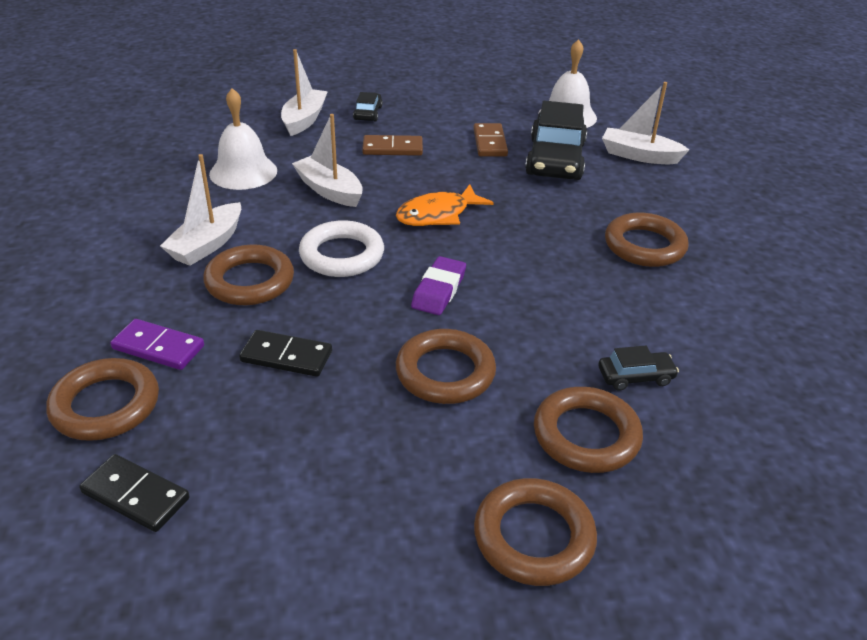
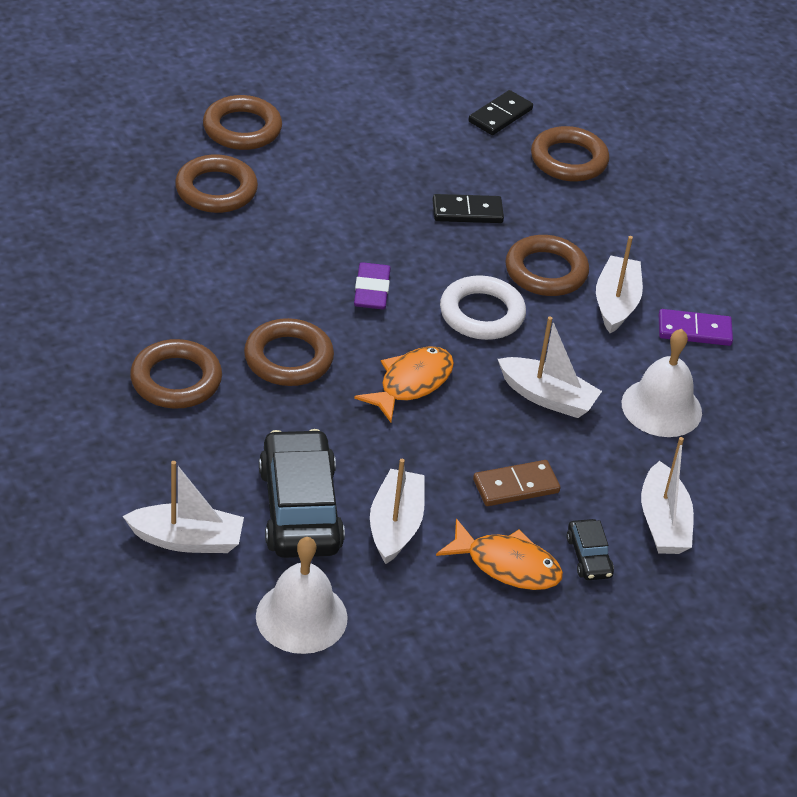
camera: 160 degrees right, 5 degrees up
black domino [79,454,190,532] -> black domino turned 60 degrees counterclockwise [469,90,533,135]
purple domino [110,319,204,370] -> purple domino moved to [659,309,733,346]
brown ring [396,329,496,404] -> brown ring moved to [244,318,334,386]
brown domino [473,123,508,156] -> white boat [370,459,425,564]
black car [598,346,679,391] -> none
none -> orange fish [436,519,563,590]

